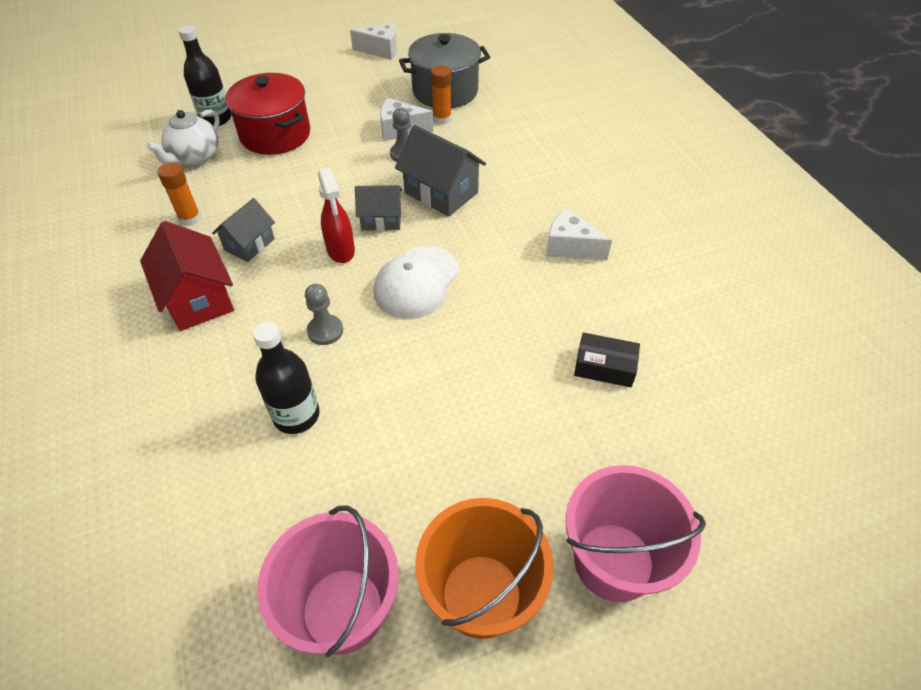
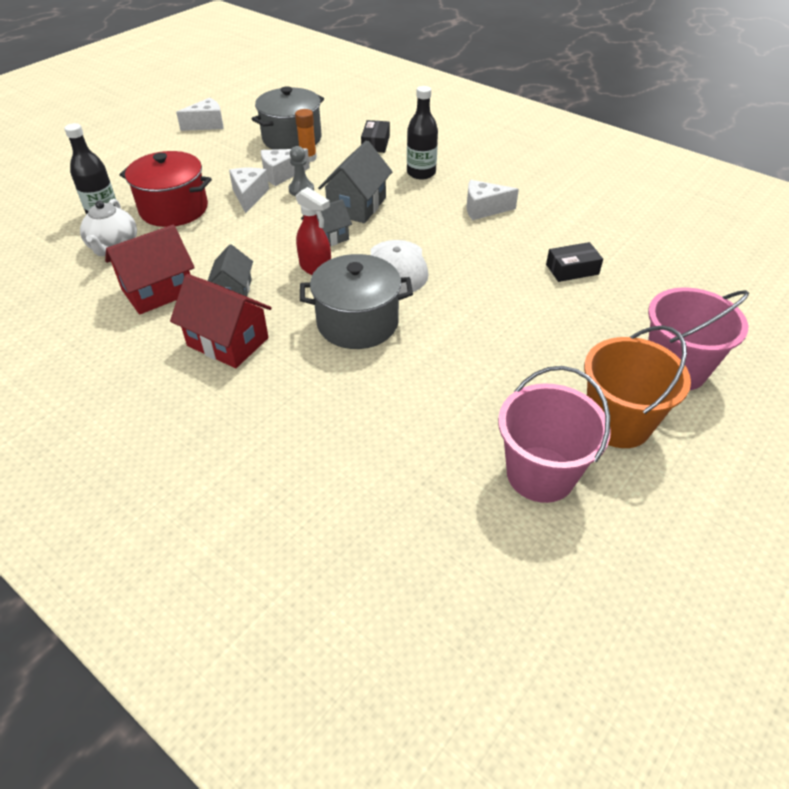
camera: 30 degrees left, 5 degrees down
orange glue stick [158,162,201,226] -> red house [105,225,195,315]
black bottle [253,322,320,434] -> black bottle moved to [407,86,438,180]
grey pawn [305,284,343,345] -> grey pot [300,254,413,349]
grey house [395,125,486,217] -> grey house turned 75 degrees counterclockwise [318,140,392,223]
none -> white cheese [229,168,269,213]
none -> black box [361,120,390,153]

